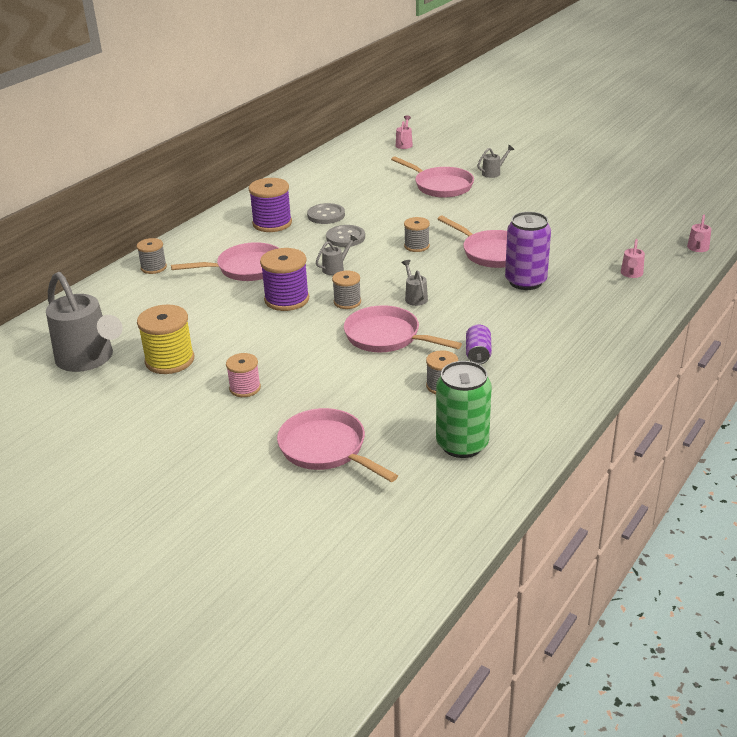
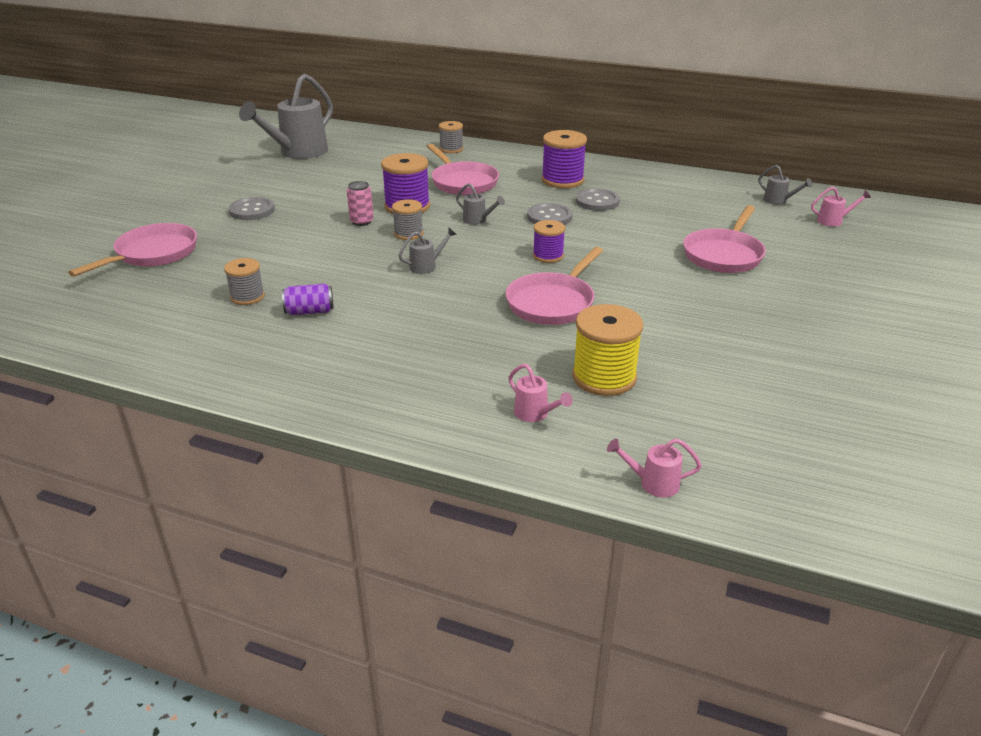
camera: 75 degrees right, 0 degrees up
yellow spool [137,304,194,374] -> yellow spool moved to [572,304,643,396]
pink spool [226,353,261,397] -> grey button [229,197,275,220]
pink pan [344,305,462,352] -> none
grey spool [404,217,430,252] -> purple spool [533,220,565,263]
green can [436,361,492,458] -> none
grey watering can [477,145,514,178] -> grey watering can moved to [758,165,813,205]
purple can [505,212,551,290] -> none
pink watering can [621,239,645,278] -> pink watering can turned 135 degrees counterclockwise [508,364,573,422]
none -> pink can [347,181,374,226]

